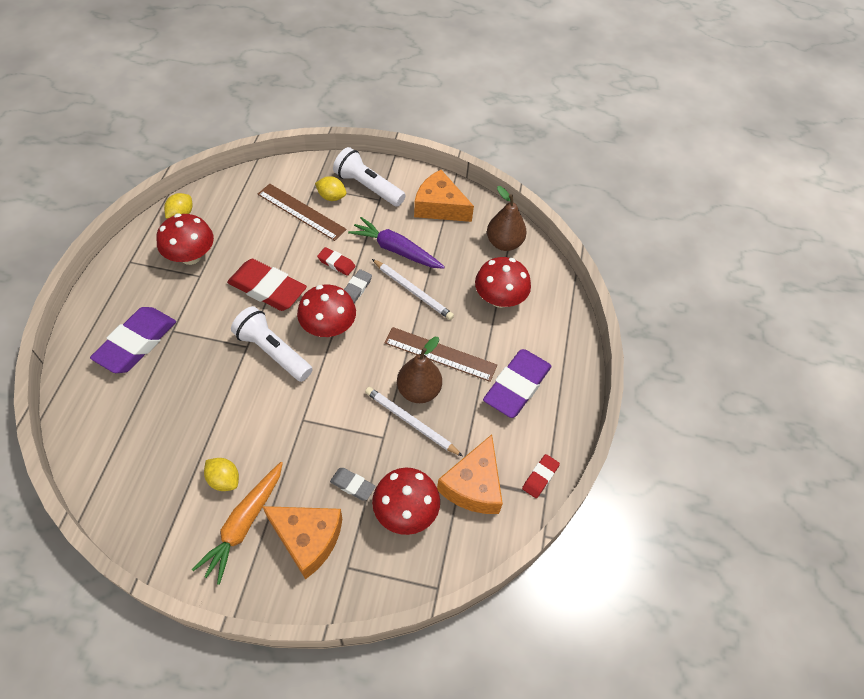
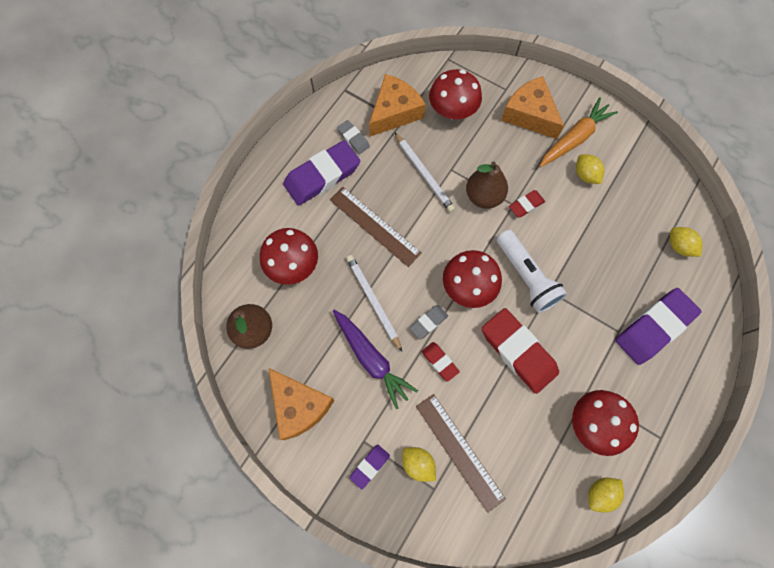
camera: 155 degrees left, 15 degrees up
grey eraser [330,468,376,501] -> grey eraser moved to [337,120,370,154]
white flashlight [333,147,406,207] -> purple eraser [349,444,390,489]
brown pear [397,337,442,403] -> brown pear moved to [466,162,508,209]
red eraser [522,454,560,498] -> red eraser moved to [509,190,545,218]
none -> yellow lemon [670,227,703,257]

